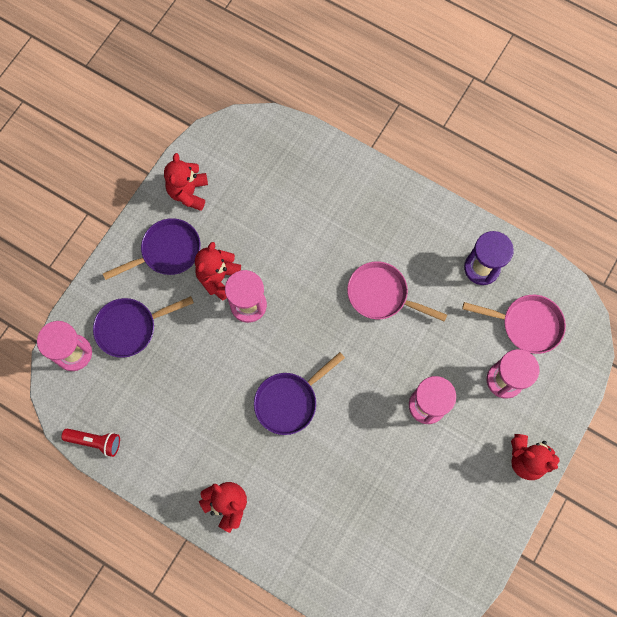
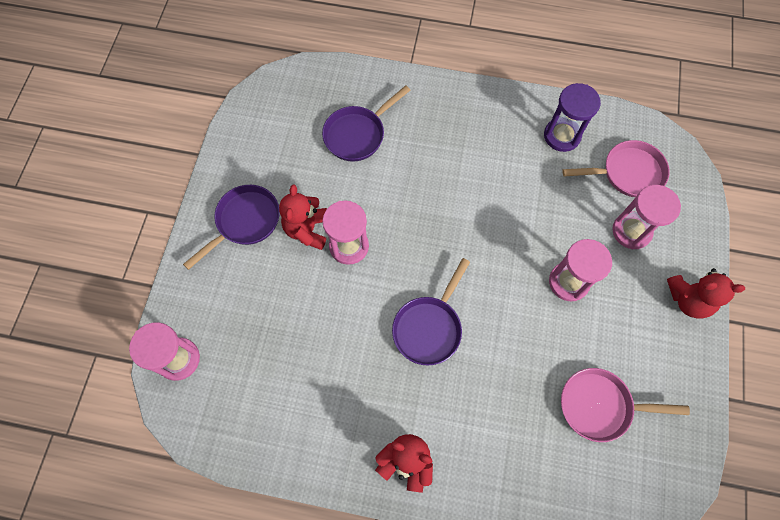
camera: 20 degrees left, 5 degrees down
red flashlight [61,428,120,457] -> none
purple pan [93,296,194,358] -> purple pan moved to [322,85,410,161]
red teddy bear [164,153,208,211] -> none
pink pan [347,261,447,322] -> pink pan moved to [561,368,690,442]

